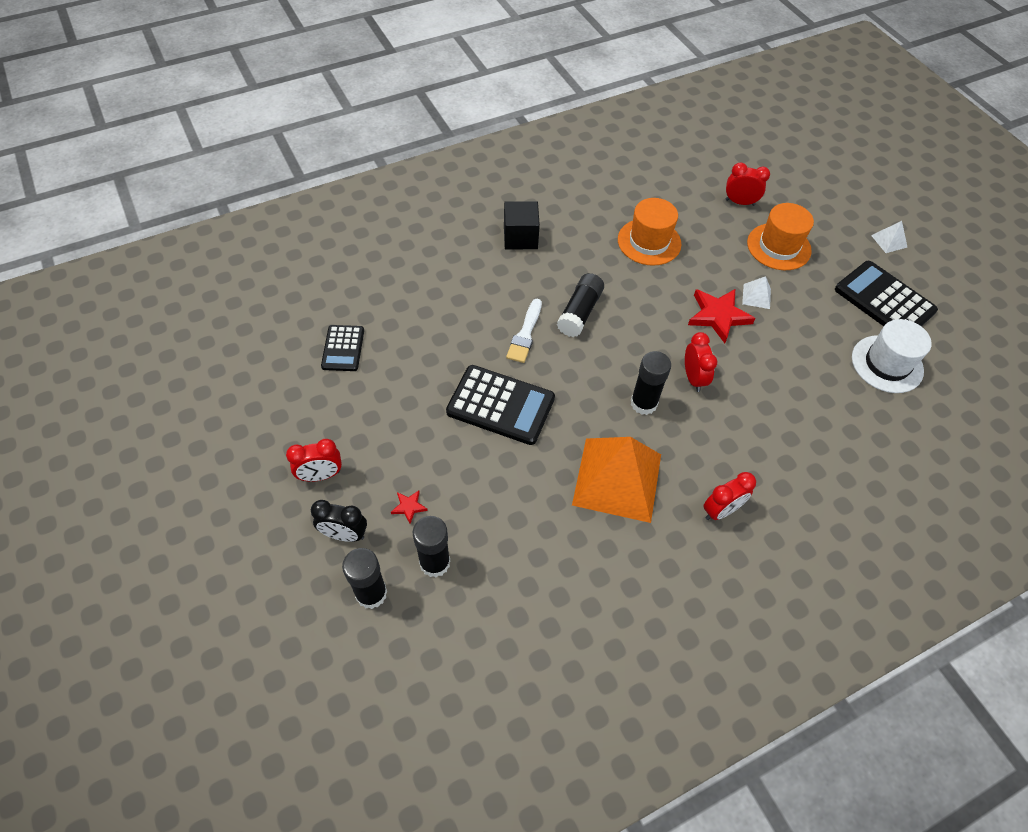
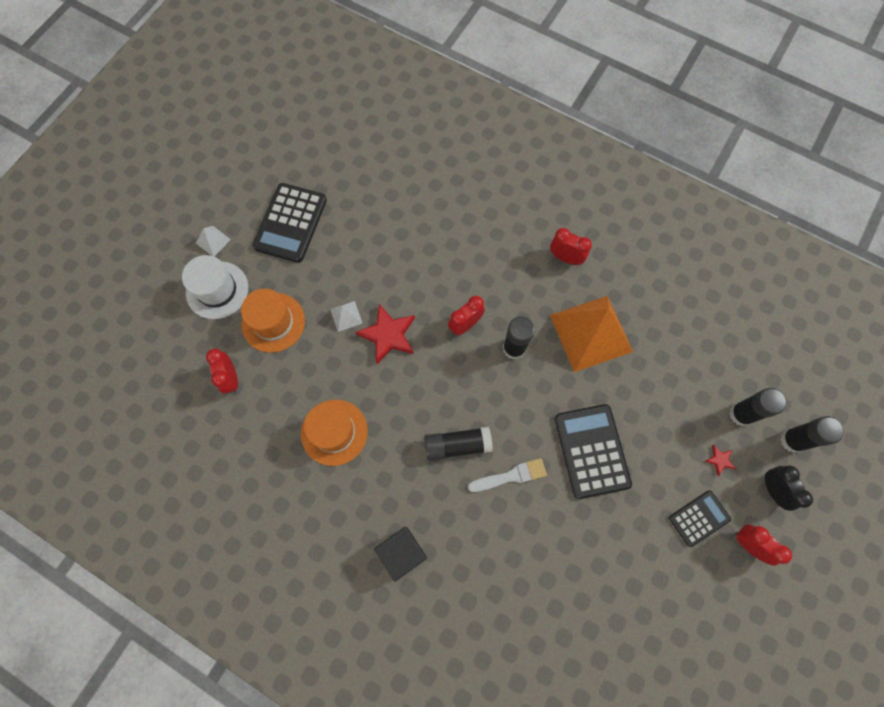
camera: 120 degrees left, 15 degrees up
black calculator [321,325,364,371] -> black calculator moved to [669,490,731,547]
white hat [852,319,932,393] -> white hat moved to [182,255,248,319]

